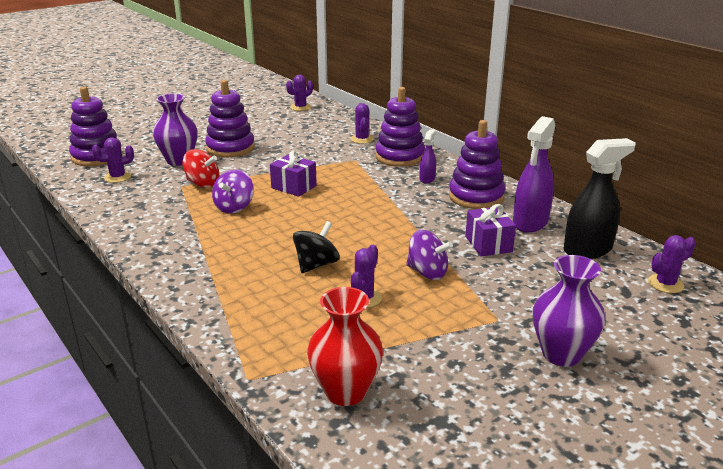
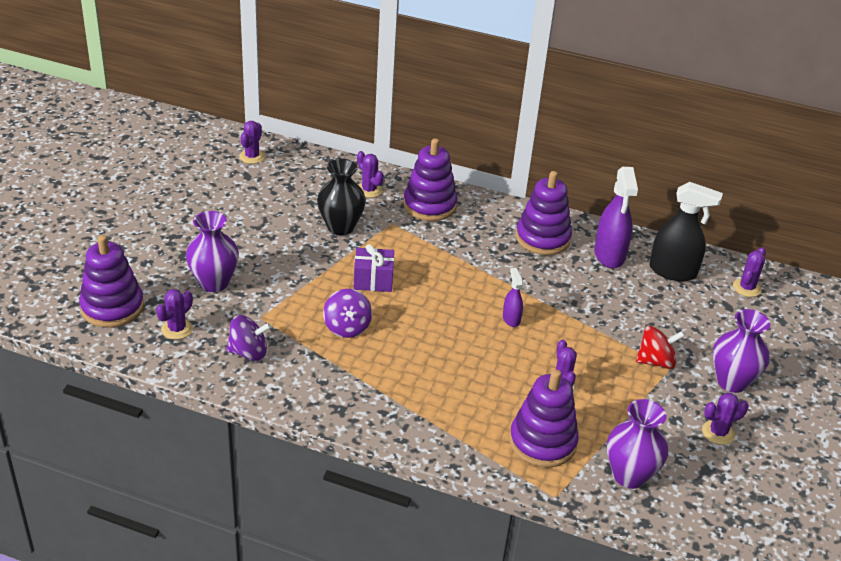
camera: 35 degrees left, 10 degrees up
red spinning top [182,149,219,188] -> red spinning top moved to [636,326,685,369]
purple stacking toy [205,80,255,158] -> purple stacking toy moved to [510,370,579,468]
black spinning top [293,221,340,273] -> none
red vase [307,287,383,406] -> purple vase [607,399,668,489]
purple spinning top [406,230,453,280] -> purple spinning top moved to [226,315,271,361]
purple spray bottle [420,129,436,183] -> purple spray bottle moved to [503,268,523,327]
purple gift [465,204,516,256] -> none
black spray bottle [563,138,636,259] -> black spray bottle turned 75 degrees clockwise [649,182,723,281]
none -> black vase [317,159,366,235]
none -> purple cactus [702,393,749,445]

